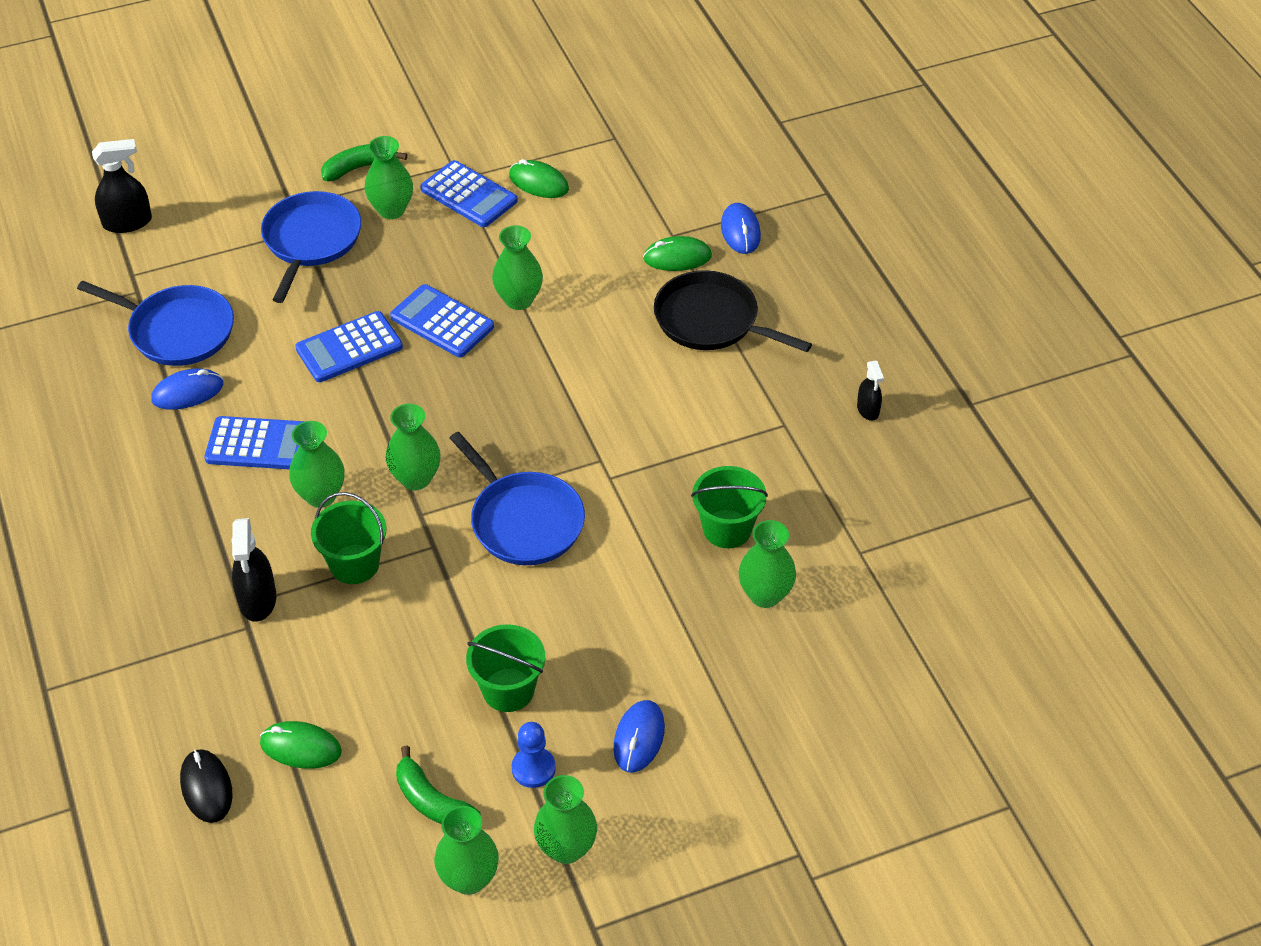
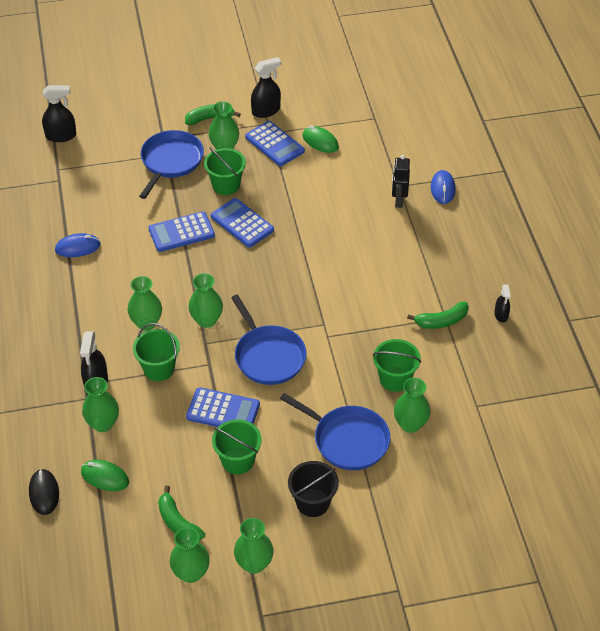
camera: 10 degrees right, 0 degrees up
blue pan [77,281,234,366] -> blue pan moved to [280,393,391,470]
blue calculator [204,416,305,469] -> blue calculator moved to [186,387,260,427]
green vase [492,225,543,310] -> green vase moved to [82,377,119,432]
blue pawn [512,722,556,788] -> none
blue mouse [613,700,665,773] -> black bucket [288,461,339,517]
green mouse [643,236,712,271] -> black robot [392,155,410,208]
black pan [654,270,812,352] -> none
none -> green bucket [204,147,246,195]
none -> black spray bottle [251,57,281,118]
none -> green banana [407,301,469,329]

